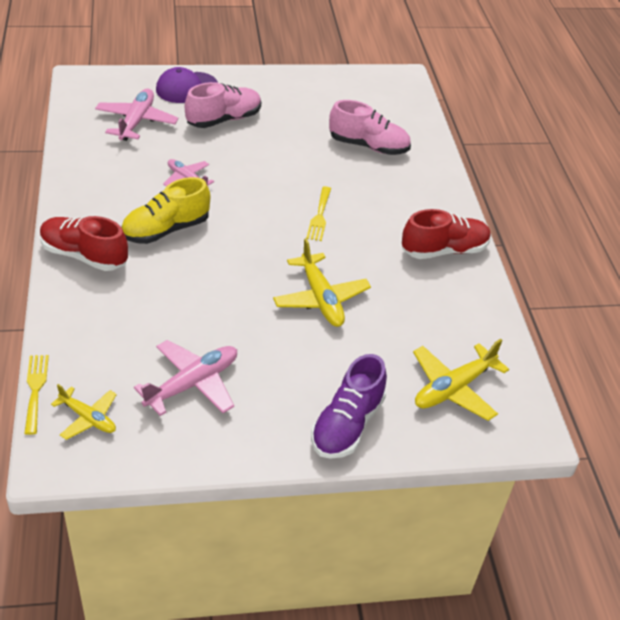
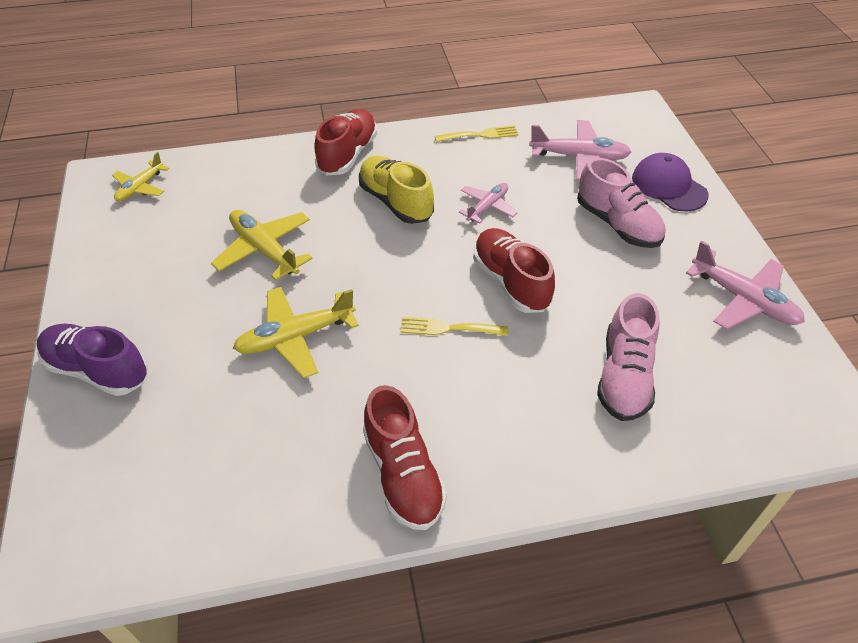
camera: 90 degrees right, 5 degrees up
yellow fork [24,355,49,435] -> yellow fork moved to [435,125,519,142]
pink plane [134,340,237,416] -> pink plane moved to [686,241,805,330]
yellow plane [413,339,509,421] -> yellow plane moved to [211,210,313,281]
none -> red shoe [473,228,555,313]

